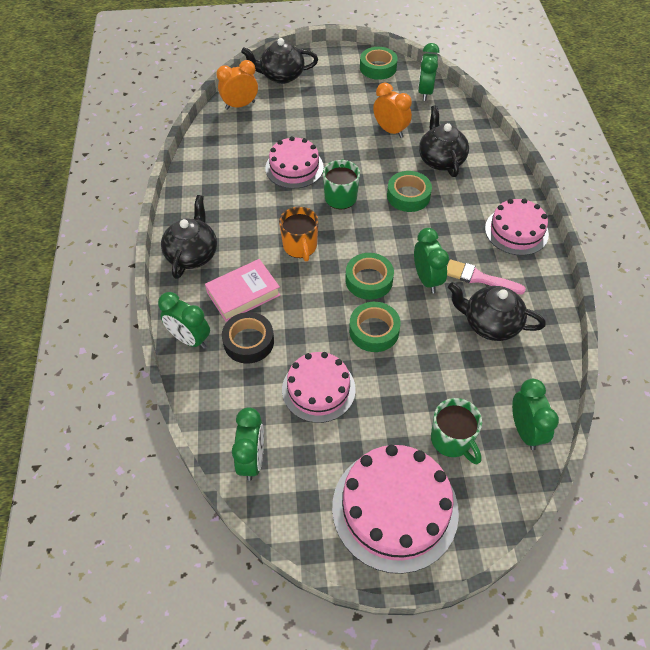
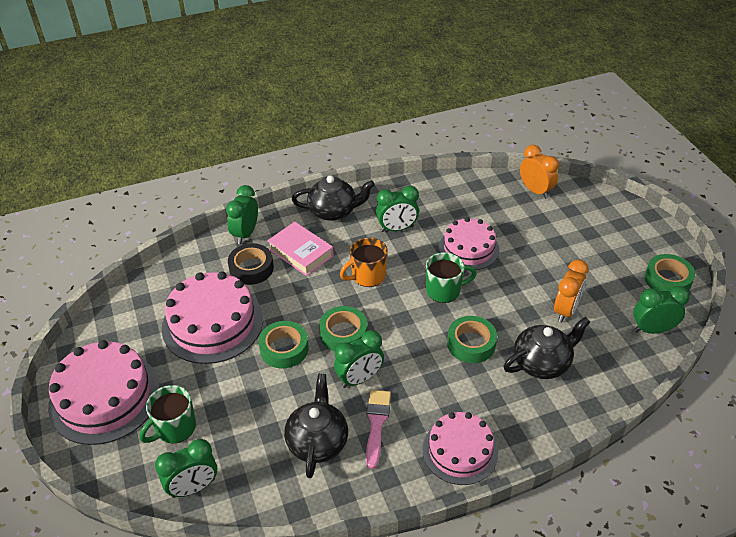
camera: 75 degrees right, 10 degrees down
green clock [232,407,264,481] -> green clock moved to [376,185,419,232]
black teapot [241,38,318,84] -> none
pink cake [282,352,356,423] -> pink cake [162,272,263,364], size x1.54

